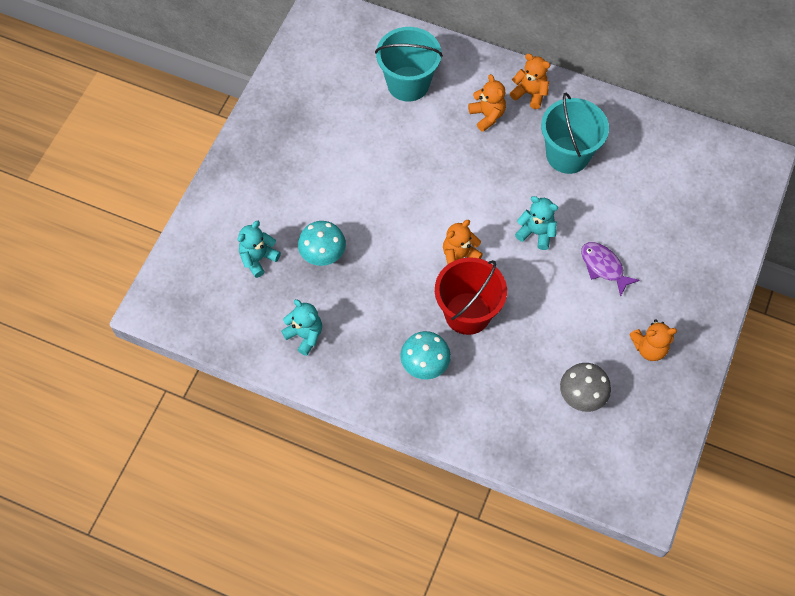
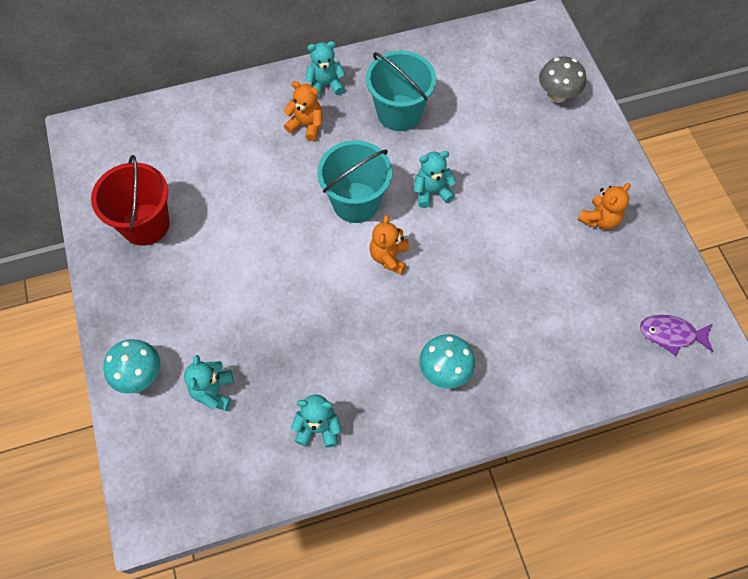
camera: 40 degrees left, 0 degrees up
turquoise mushroom [298,221,346,266] -> turquoise mushroom moved to [103,339,160,394]
turquoise bucket [375,27,443,102] -> turquoise bucket moved to [317,140,392,223]
red bucket [435,257,507,335] -> red bucket moved to [91,155,170,246]
orange teddy bear [510,54,550,109] -> turquoise teddy bear [305,41,345,98]
grey mushroom [560,363,611,412] -> grey mushroom moved to [539,56,586,103]
purple fish [581,242,640,297] -> purple fish moved to [640,315,714,356]

